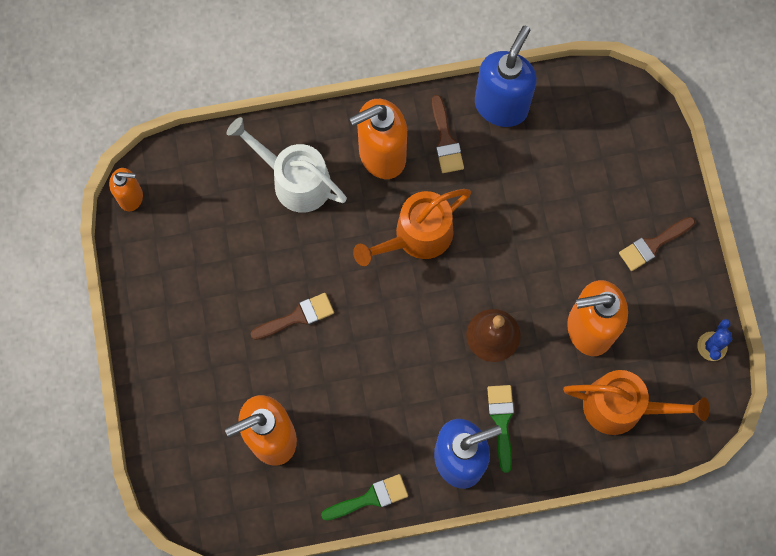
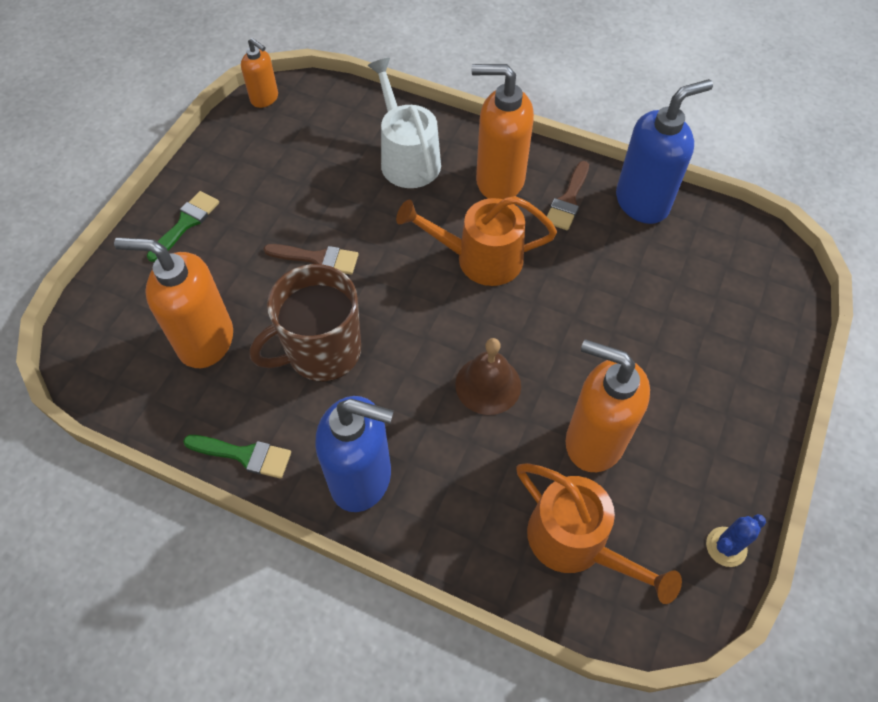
camera: 35 degrees right, 15 degrees down
green brush [487,385,514,473] -> green brush moved to [147,191,219,262]
brown brush [619,217,695,271] -> none
none -> brown mug [250,264,361,382]

